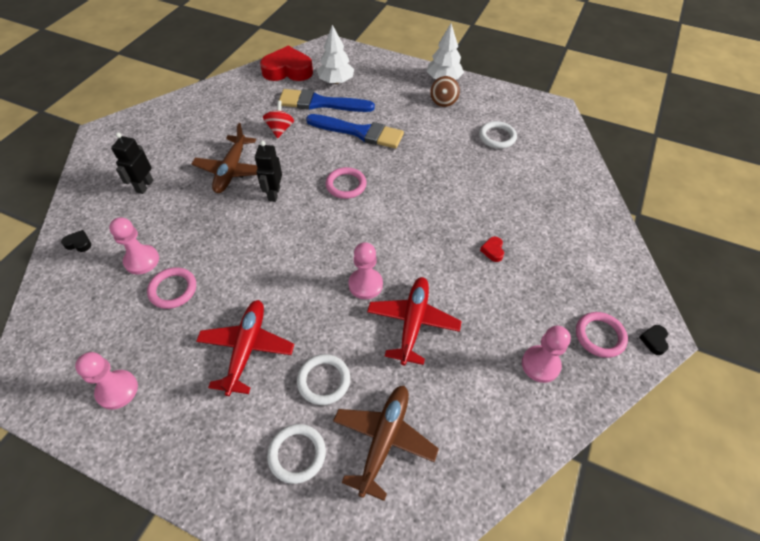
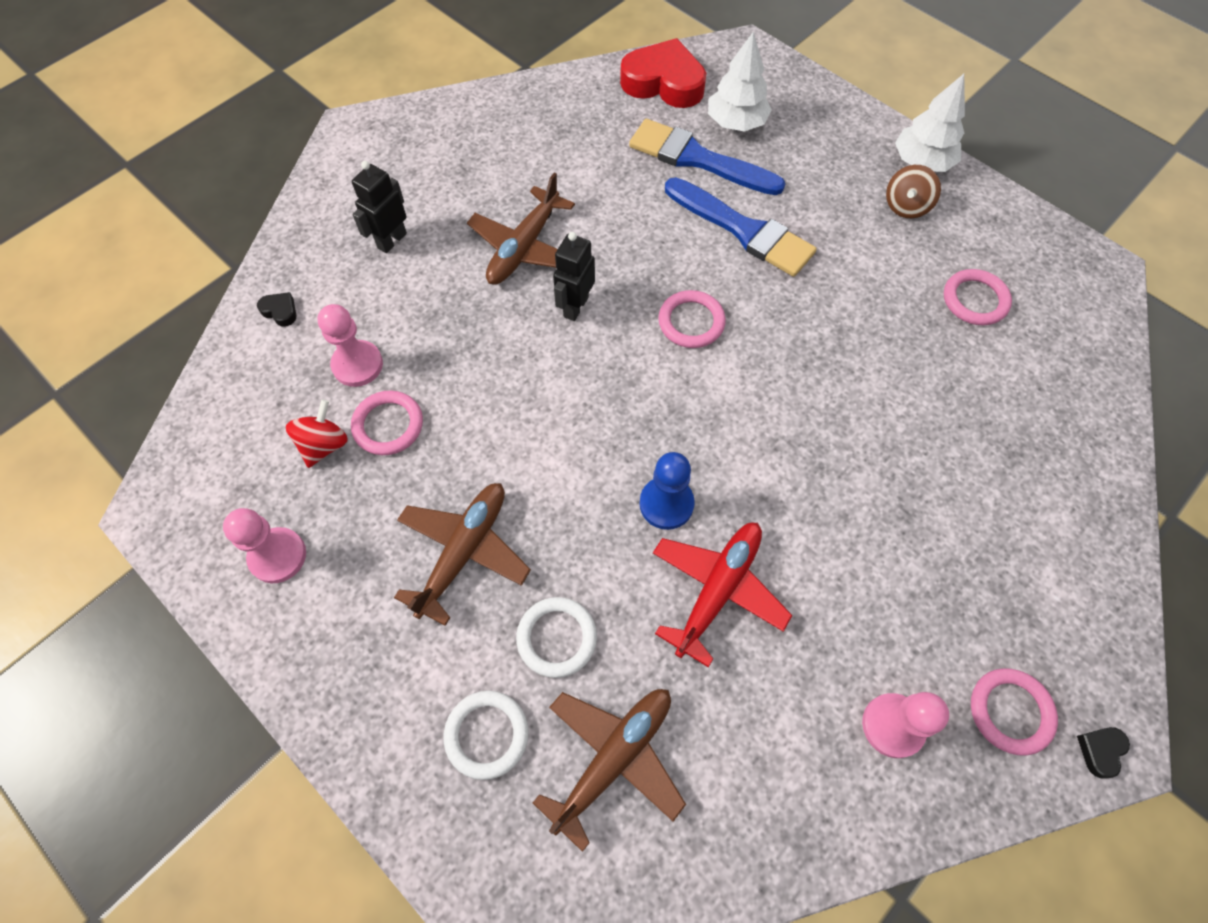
camera: 20 degrees right, 10 degrees up
red plane [196,300,294,396] -> brown plane [394,483,531,626]
red spinning top [263,100,294,138] -> red spinning top moved to [286,399,348,468]
pink pawn [348,242,383,299] -> blue pawn [640,452,695,530]
white ring [479,121,517,149] -> pink ring [944,269,1012,325]
red heart [480,236,504,262] -> none

